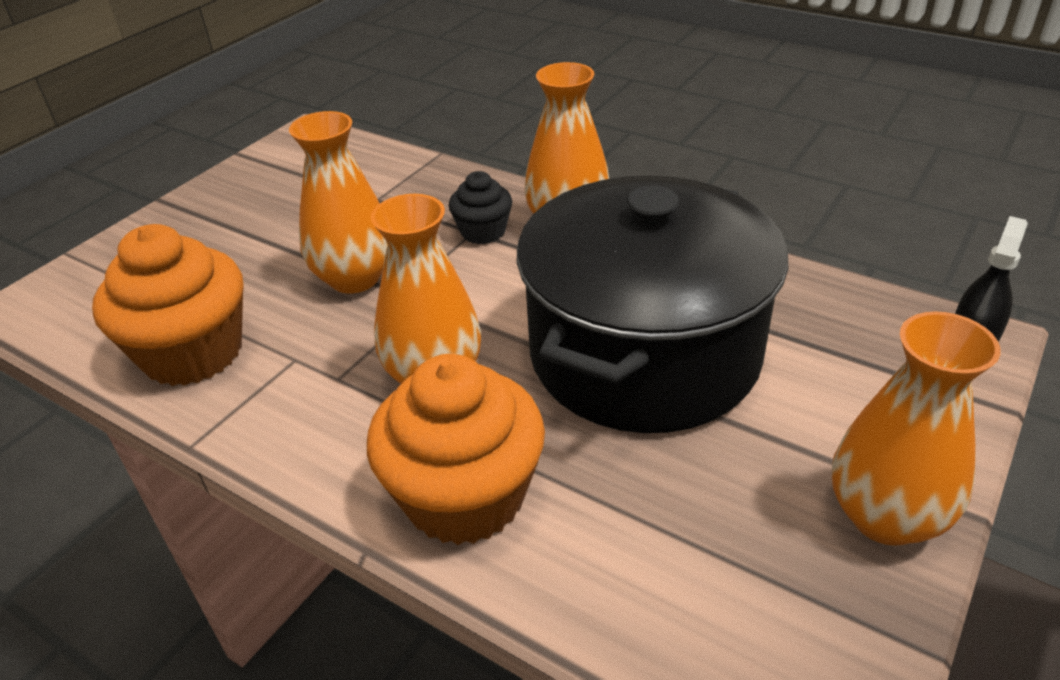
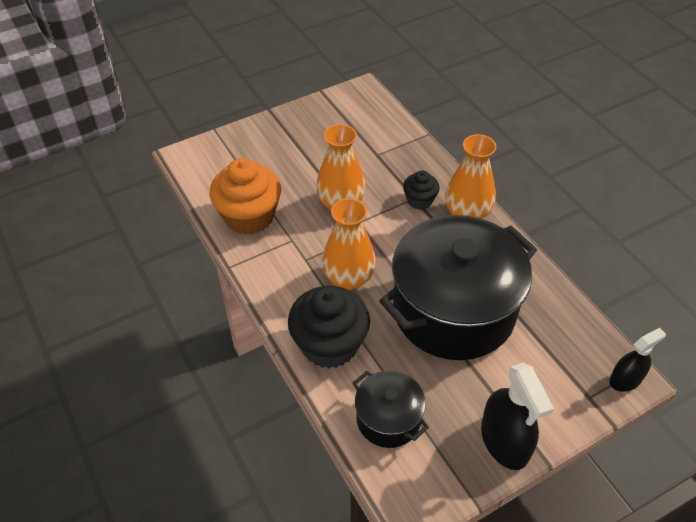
camera: 25 degrees right, 10 degrees up
orange cupcake [367,354,545,545] -> black cupcake [288,286,370,368]
orange vase [832,311,1001,546] -> black spray bottle [481,362,554,470]
none -> black pot [352,371,429,448]

